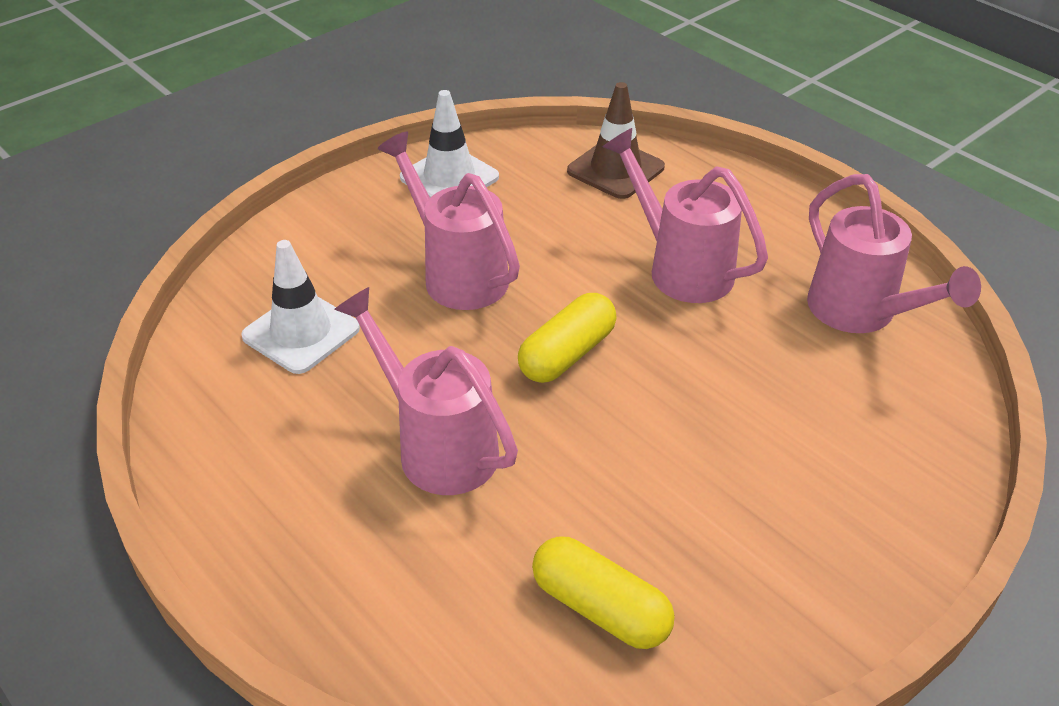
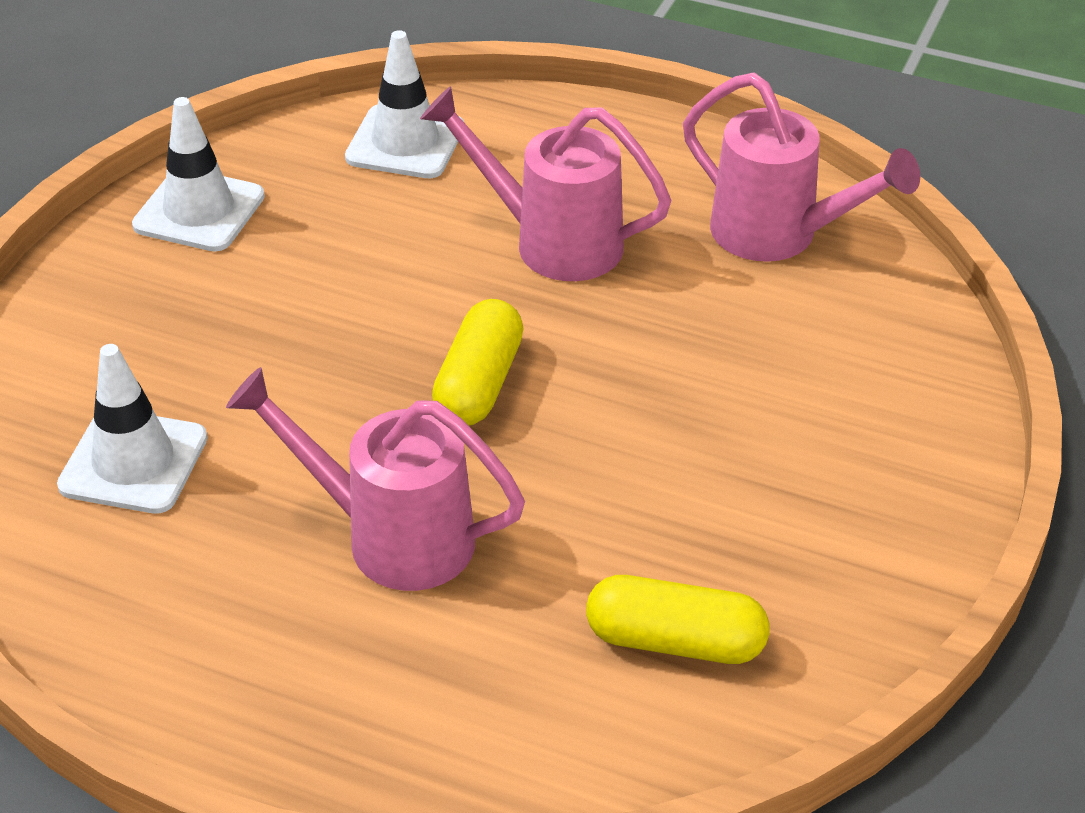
camera: 25 degrees left, 0 degrees up
pink watering can [378,132,520,310] -> none
brown traffic cone [567,82,665,199] -> white traffic cone [345,30,464,178]

